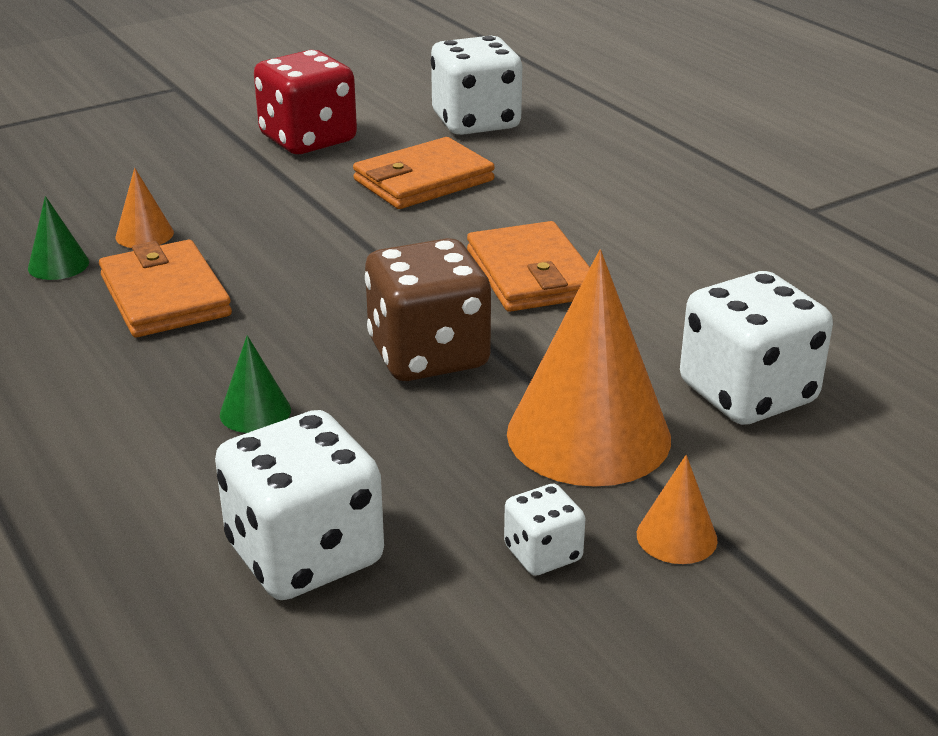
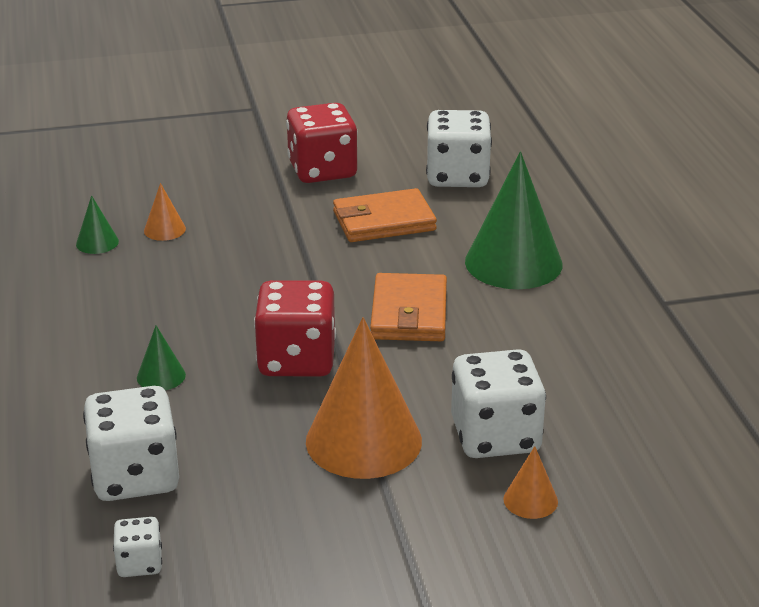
camera: 20 degrees right, 0 degrees up
orange wallet [99,240,232,337] -> none
brown dice [365,238,491,381] -> red dice [254,280,336,377]
white dice [504,484,585,576] -> white dice moved to [113,517,162,577]
orange cone [637,455,718,564] -> orange cone moved to [503,446,558,519]
none -> green cone [465,151,563,289]

